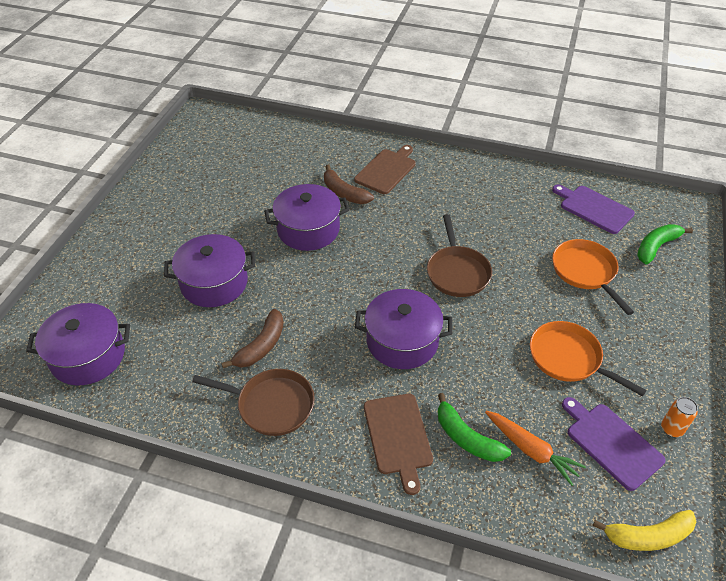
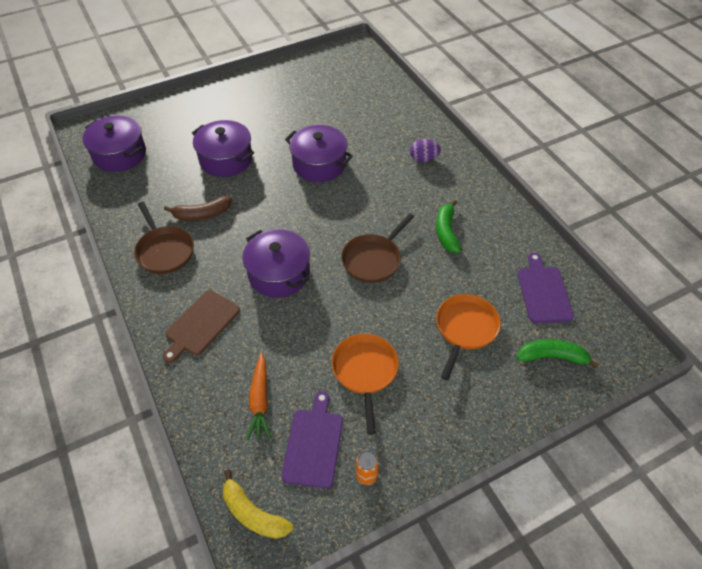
camera: 45 degrees right, 5 degrees up
brown banana [324,165,374,204] -> none
brown cutting board [354,145,416,194] -> purple egg [410,139,441,162]
green banana [438,393,511,462] -> green banana moved to [436,200,461,253]

